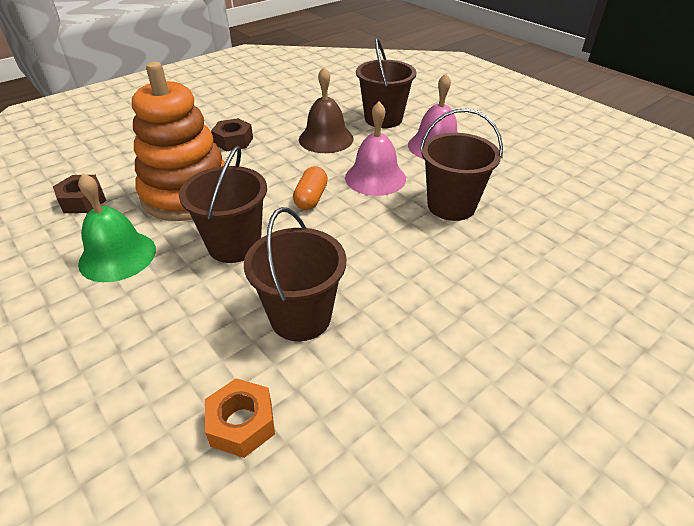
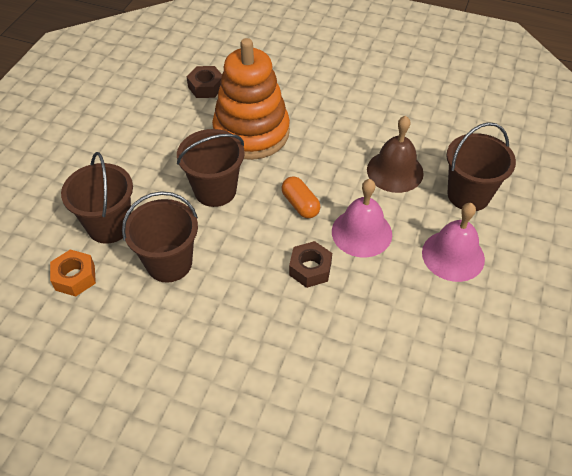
camera: 60 degrees right, 10 degrees up
green bell [78,173,156,282] -> none
brown nut [211,118,253,151] -> brown nut moved to [289,241,332,288]
orange capsule [293,166,328,210] -> orange capsule turned 75 degrees clockwise [282,176,320,218]
brown bucket [420,108,503,221] -> brown bucket moved to [61,152,133,244]

